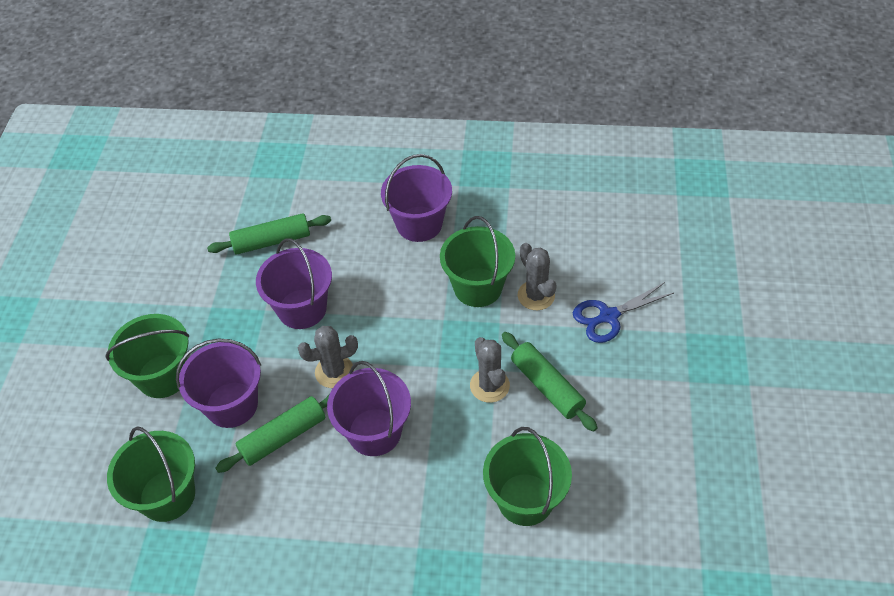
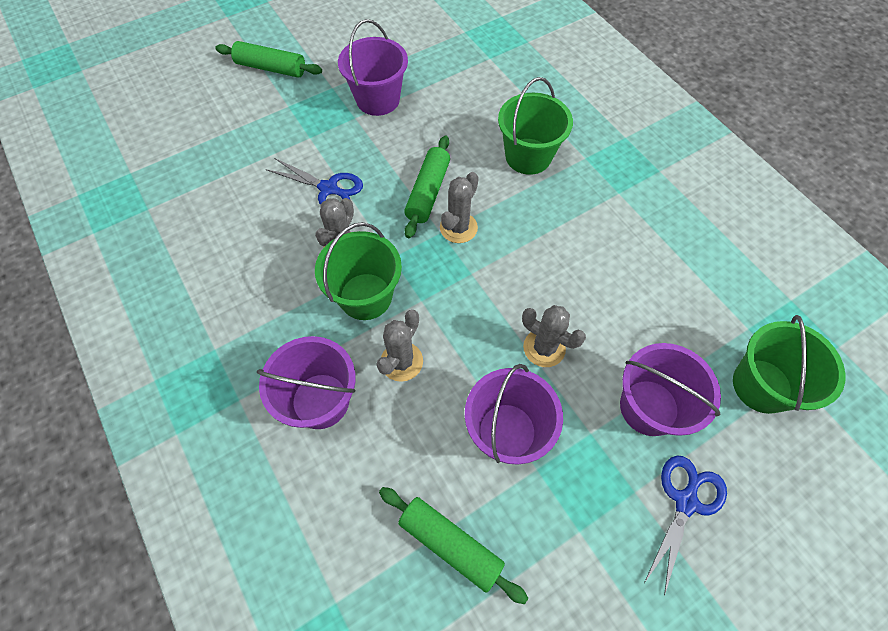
camera: 130 degrees left, 10 degrees up
green bucket [105,314,189,398] -> blue scissors [644,455,727,596]
green rolling pin [215,394,330,473] -> green rolling pin moved to [215,41,322,78]
purple bucket [327,361,411,456] -> purple bucket moved to [338,19,408,116]
none -> grey cactus [376,310,423,382]

